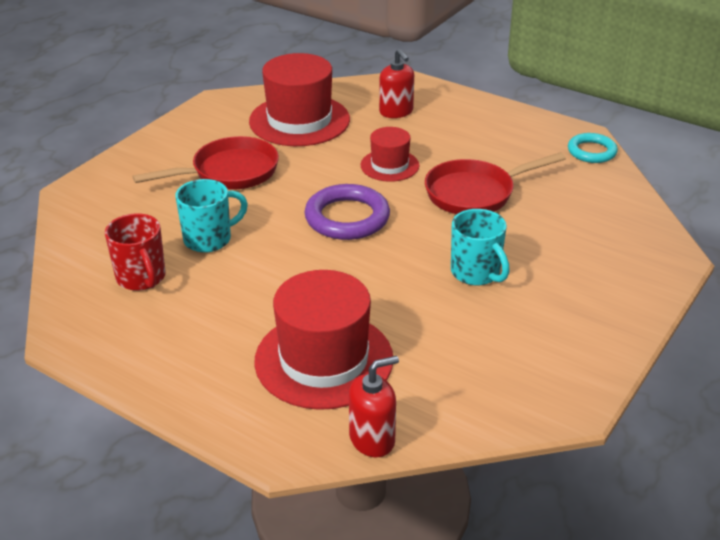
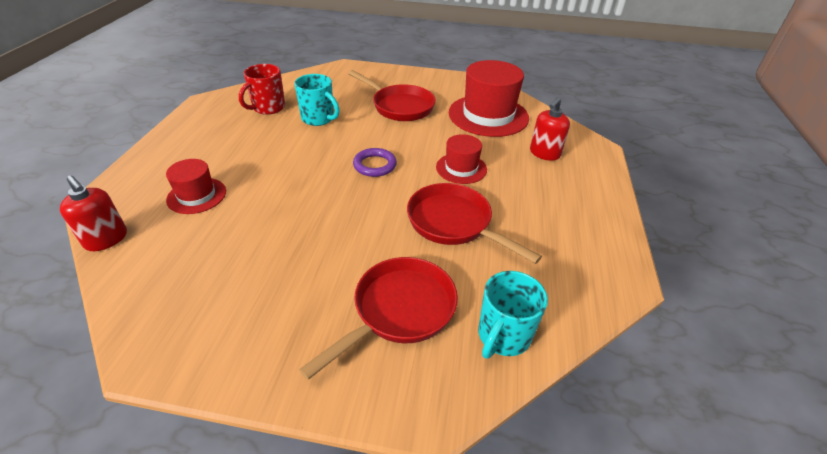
camera: 65 degrees right, 5 degrees up
red hat [254,270,393,410] -> red hat [166,159,226,214], size x0.54
purple ring [304,184,390,240] -> purple ring [353,148,397,177], size x0.63
turquoise mug [451,209,510,285] -> turquoise mug moved to [478,271,548,359]
turquoise ring [568,133,618,163] -> none
none -> red pan [299,257,458,380]

